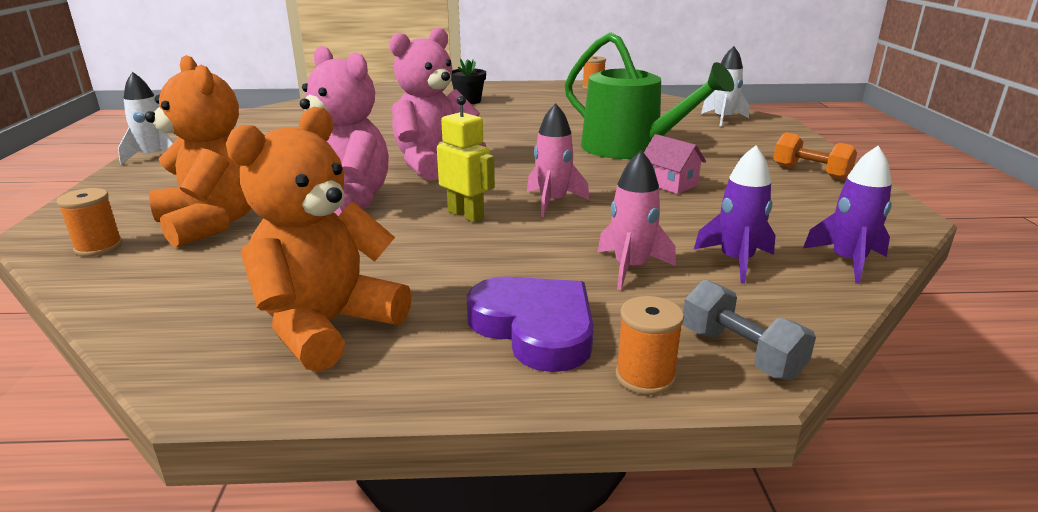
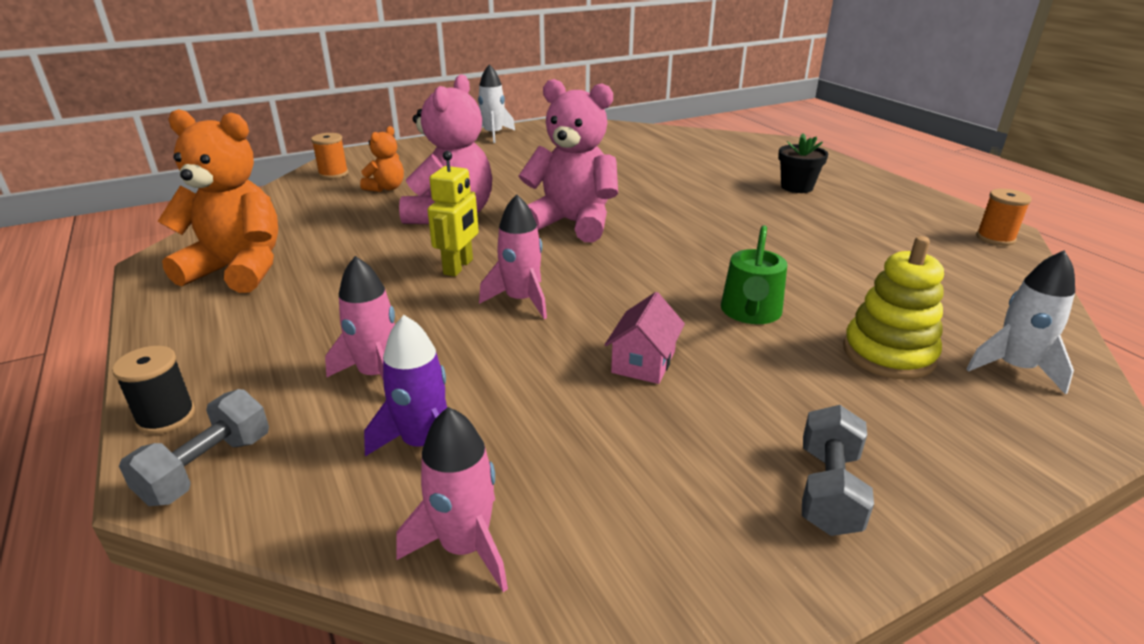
camera: 65 degrees right, 5 degrees up
orange teddy bear [145,55,251,247] -> orange teddy bear [360,126,404,192], size x0.50
purple heart [467,277,594,372] -> none
green watering can [565,32,734,159] -> green watering can [721,225,787,324], size x0.54
orange spool [616,296,684,395] -> black spool [112,346,195,434]
orange dumbbell [773,132,857,180] -> grey dumbbell [802,405,874,536]
purple rocket [803,146,892,284] -> pink rocket [397,407,508,592]
none -> yellow stacking toy [843,236,944,379]

